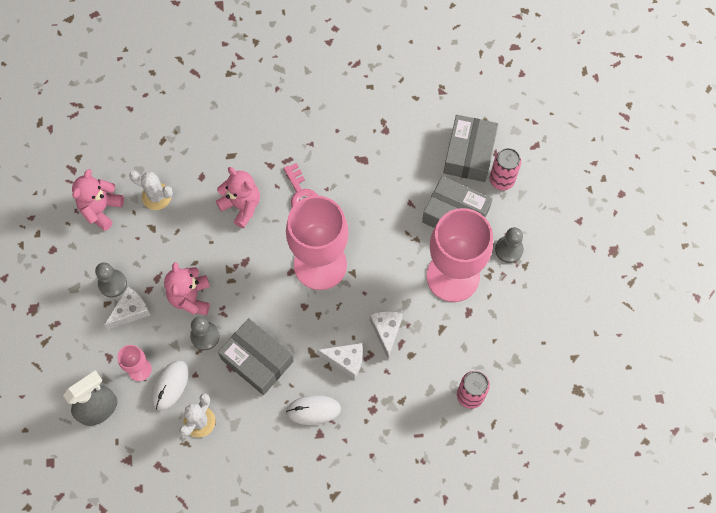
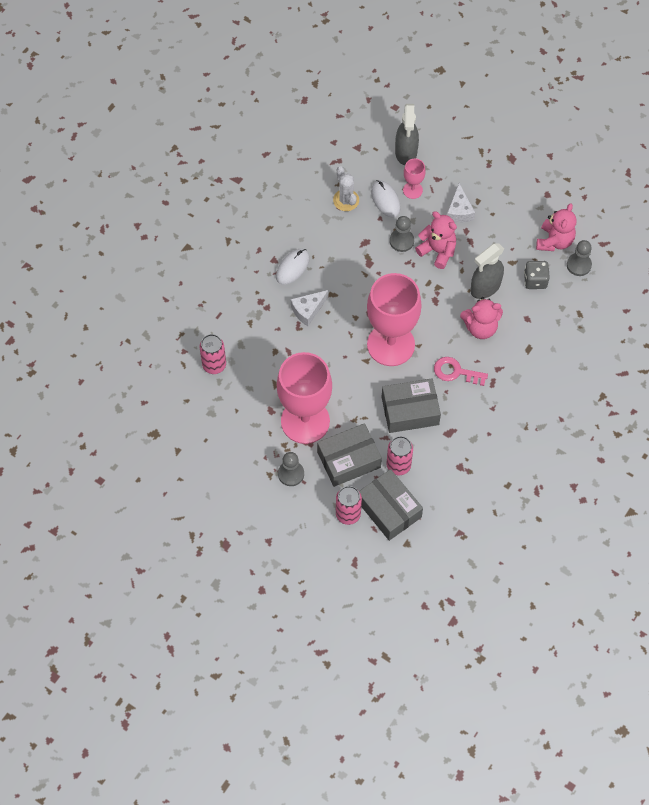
camera: 130 degrees right, 5 degrees down
pink teddy bear [72,169,124,231] -> pink teddy bear turned 45 degrees clockwise [536,203,577,251]
grey pawn [95,262,127,298] -> grey pawn moved to [567,240,592,276]
white cactus [129,171,173,210] -> grey dice [524,261,550,289]
grey box [218,318,294,395] -> grey box moved to [381,378,441,433]
white cheese [370,311,403,358] -> none
none -> pink can [386,436,413,475]
none -> grey spray bottle [470,243,504,299]

